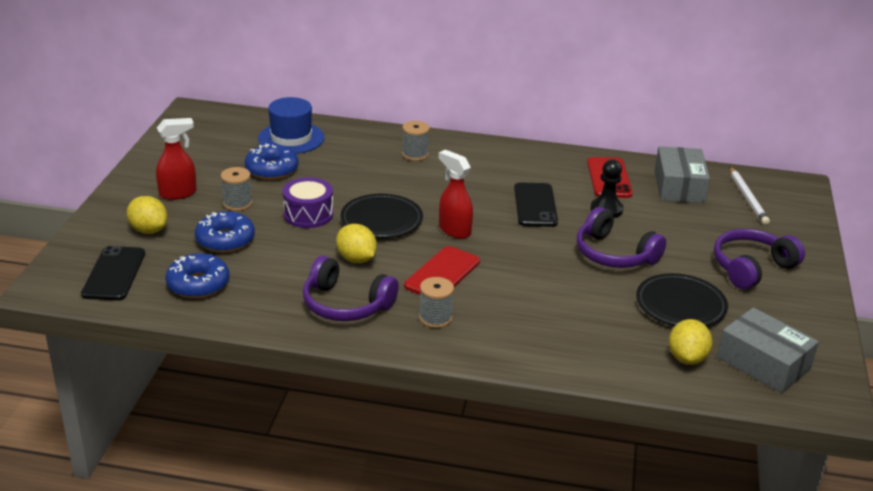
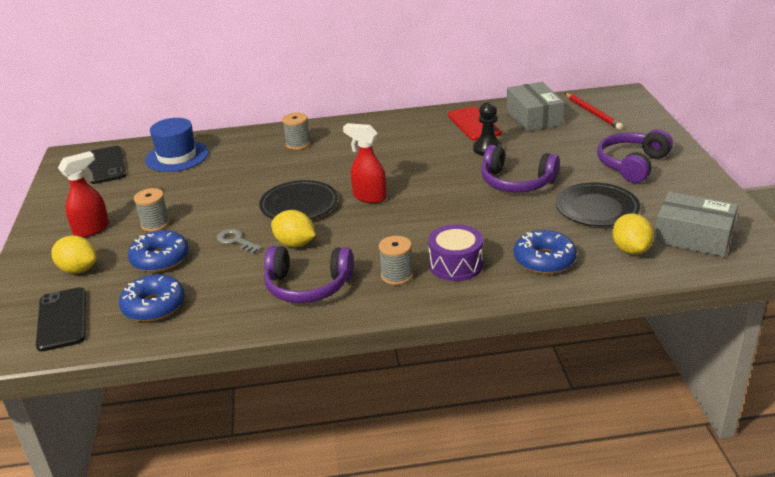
camera: 15 degrees left, 0 degrees up
blue donut [245,143,299,180] -> blue donut moved to [514,230,577,274]
purple drum [282,177,333,228] -> purple drum moved to [428,224,483,281]
red phone [404,246,480,295] -> none
black phone [514,182,558,227] -> black phone moved to [88,146,126,184]
white pencil [730,167,770,225] -> red pencil [565,93,623,130]
none -> grey key [217,229,262,254]

